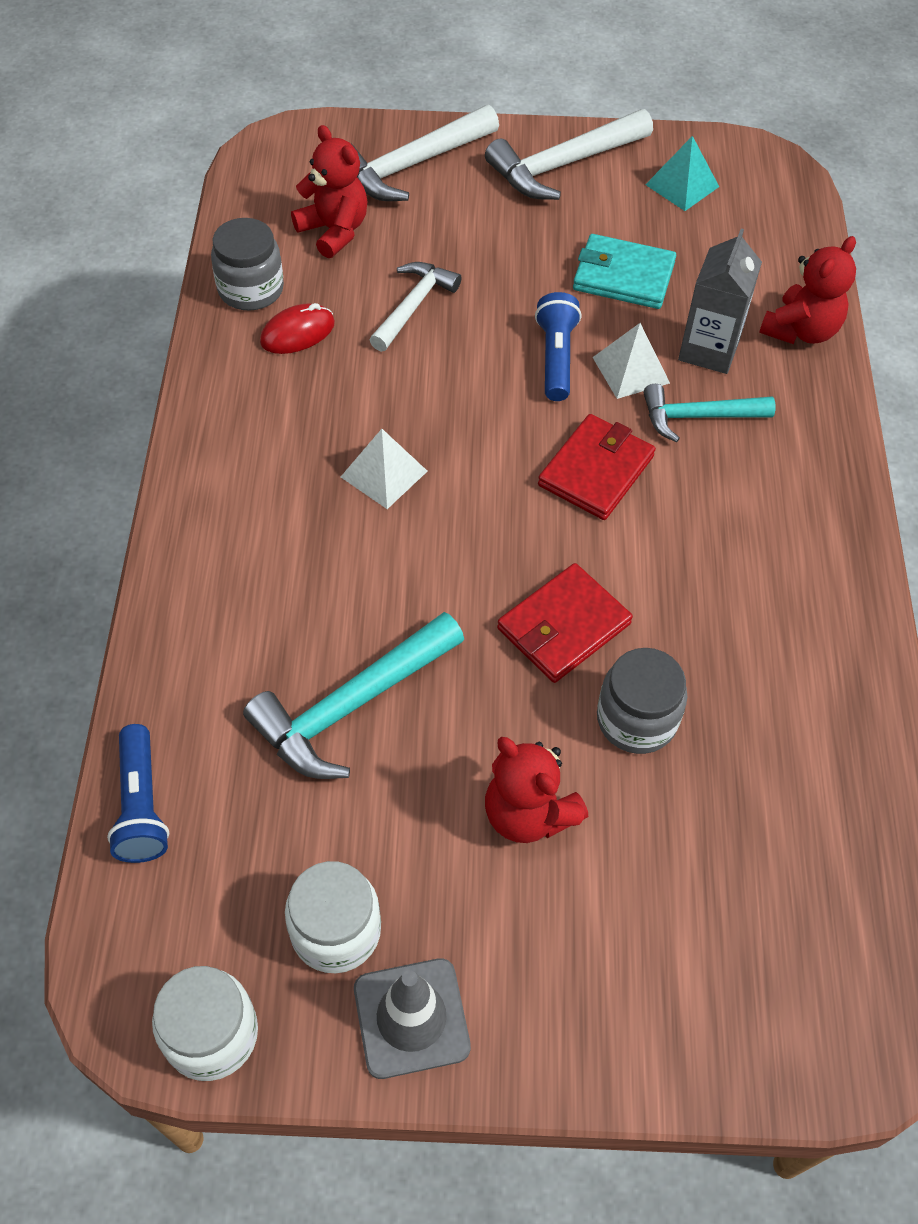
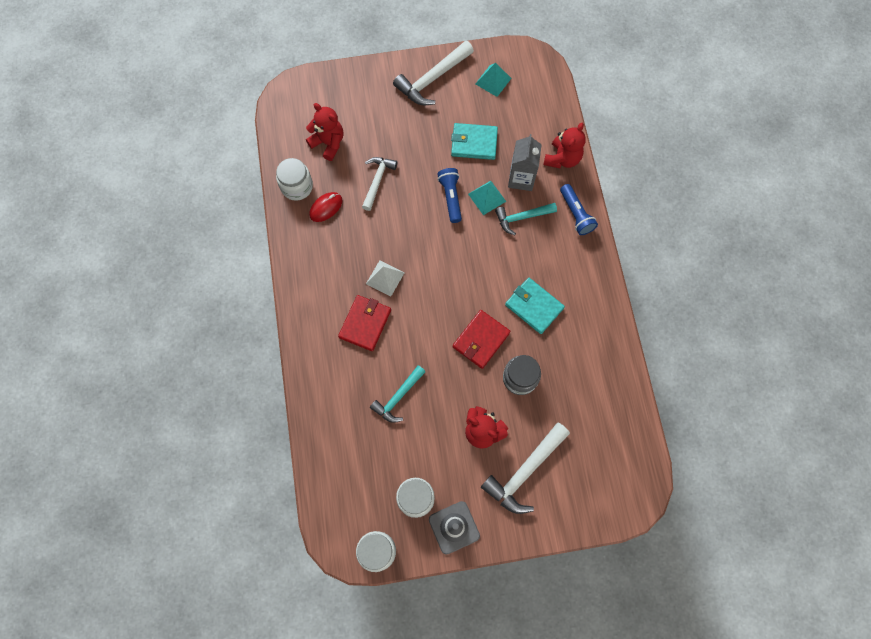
camera: 10 degrees left, 15 degrees up
blue flashlight [107,724,169,863] -> blue flashlight moved to [560,184,598,235]
grey jar [211,218,284,311] -> white jar [276,158,313,201]
turquoise hammer [243,612,464,779] -> turquoise hammer [370,365,426,423], size x0.65
white hammer [352,105,499,201] -> white hammer moved to [481,422,570,514]
red wallet [538,414,656,520] -> red wallet moved to [338,295,391,351]
white pyramid [592,323,670,399] -> turquoise pyramid [468,181,506,215]
none -> turquoise wallet [505,278,565,334]

